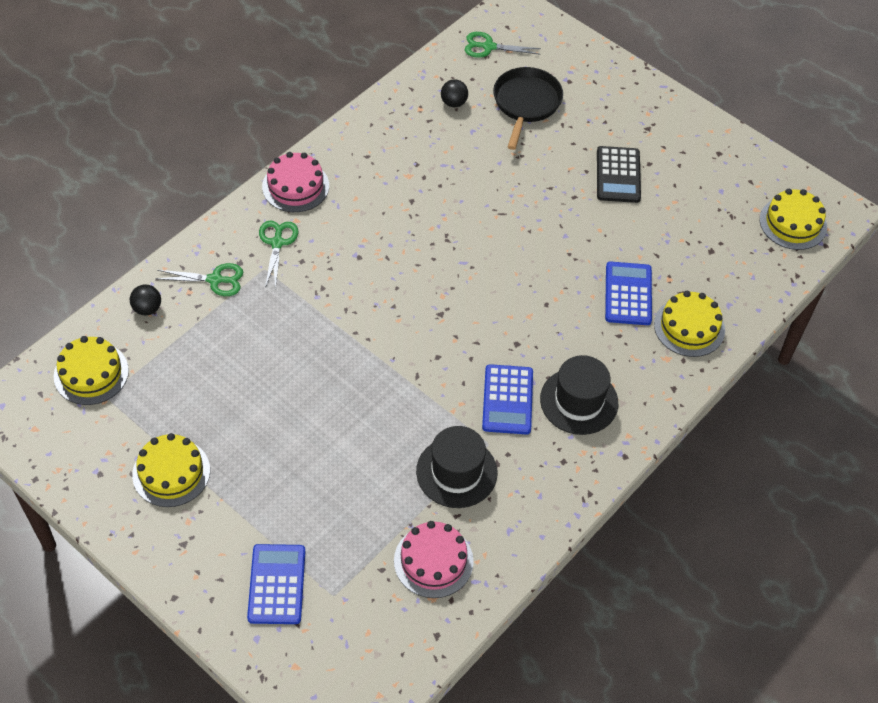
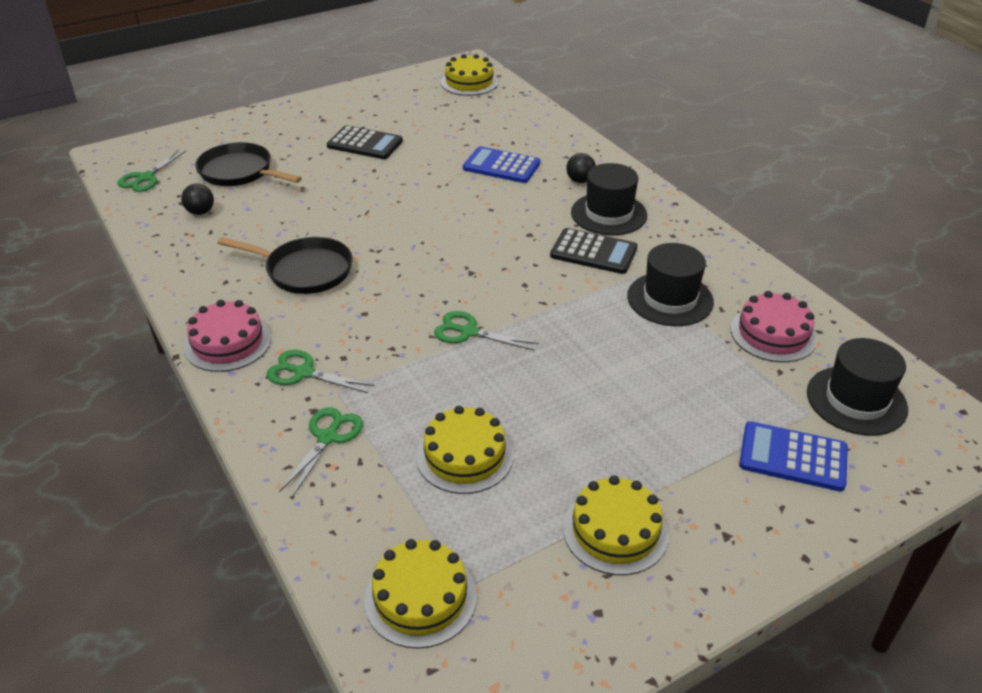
camera: 70 degrees left, 15 degrees down
black ball [130,284,161,315] -> black ball moved to [566,153,596,183]
blue calculator [482,364,533,435] -> black calculator [550,228,638,274]
yellow cake [654,291,725,357] -> yellow cake moved to [416,406,514,494]
none -> black pan [218,237,353,294]
none -> green scissors [434,311,538,350]
none -> black hat [807,338,908,436]

